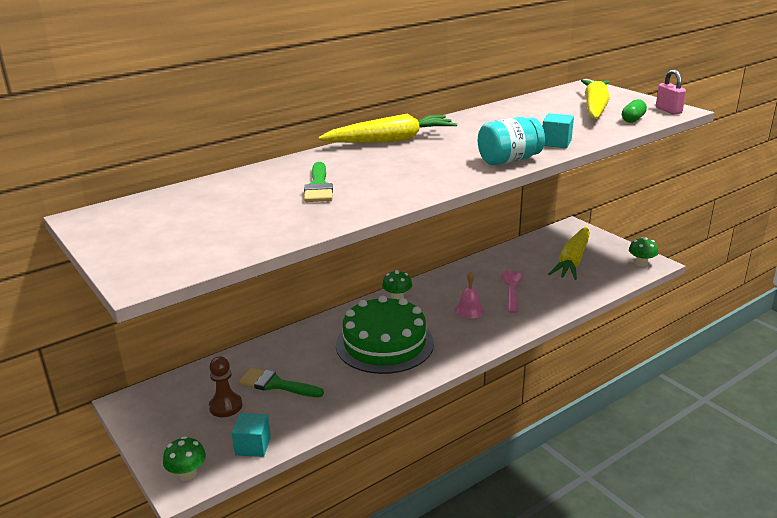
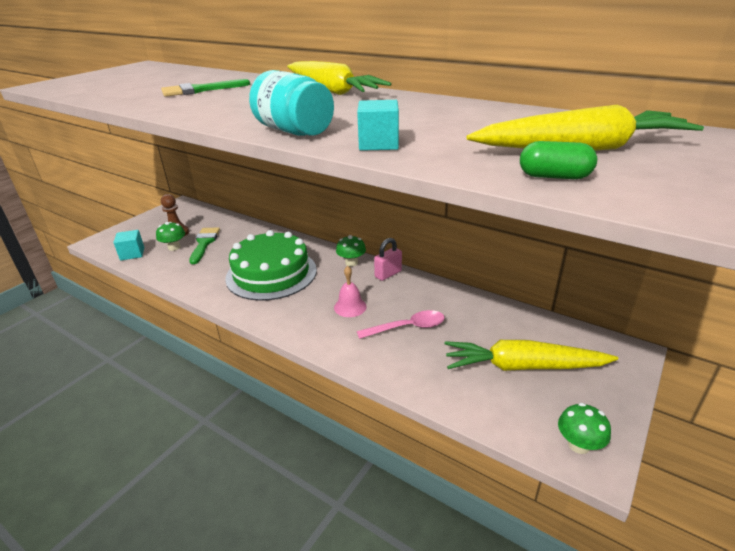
camera: 70 degrees right, 5 degrees up
green mushroom [163,436,206,481] -> green mushroom moved to [156,222,185,251]
pink padlock [656,69,686,114] -> pink padlock moved to [374,238,402,281]

